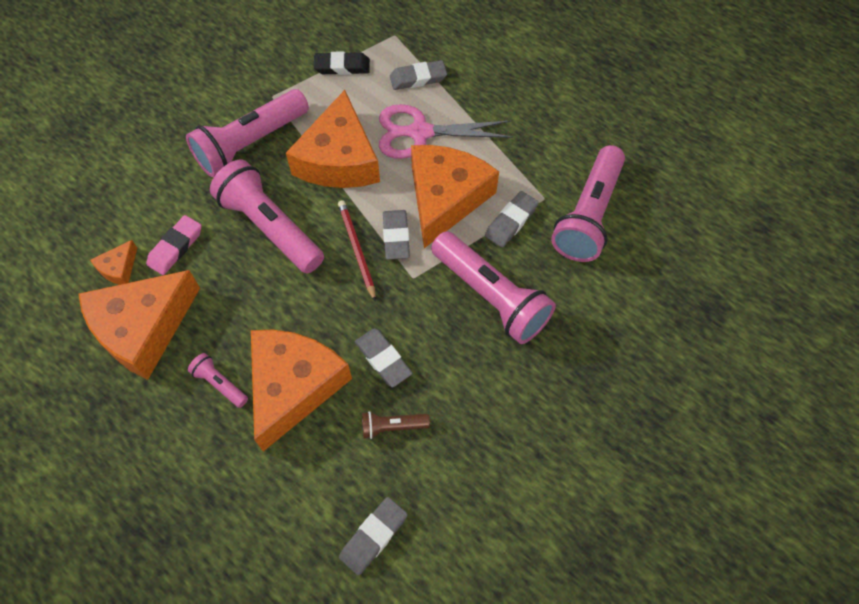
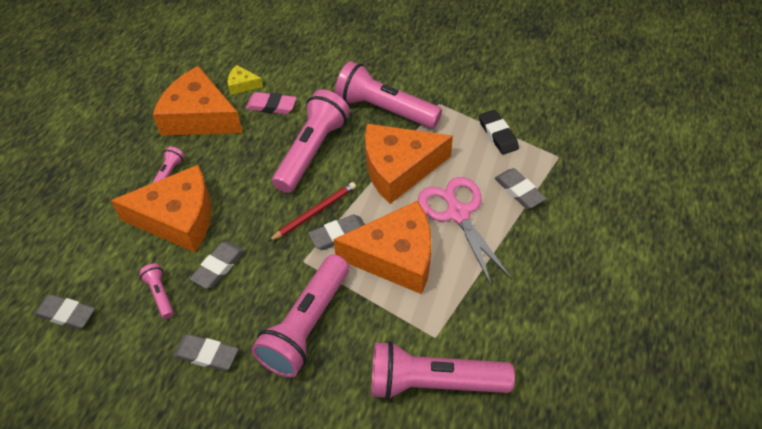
camera: 70 degrees right, 10 degrees down
orange cheese [90,240,137,285] -> yellow cheese [228,65,263,95]
brown flashlight [362,411,430,439] -> pink flashlight [139,263,174,319]
grey eraser [485,191,539,247] -> grey eraser moved to [173,334,238,371]

